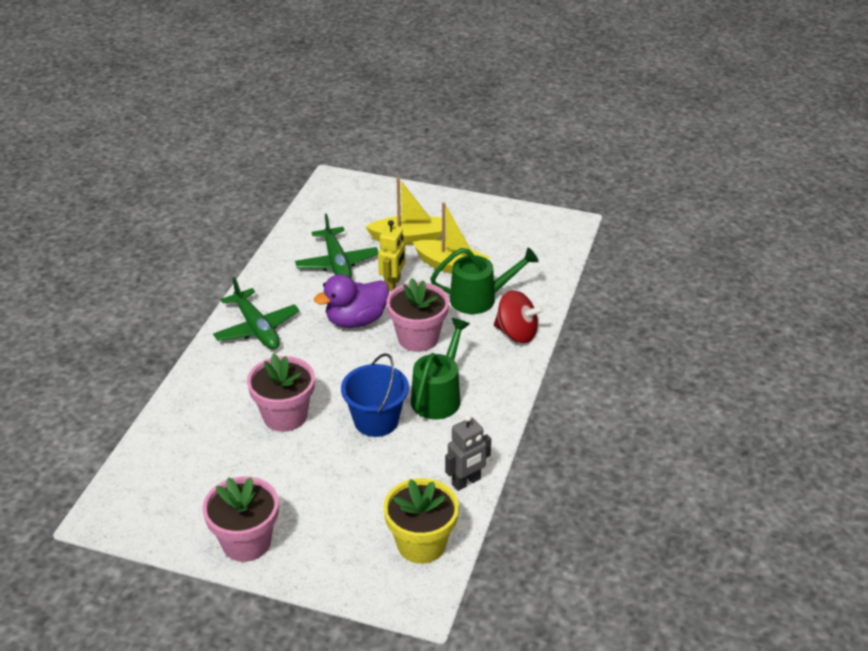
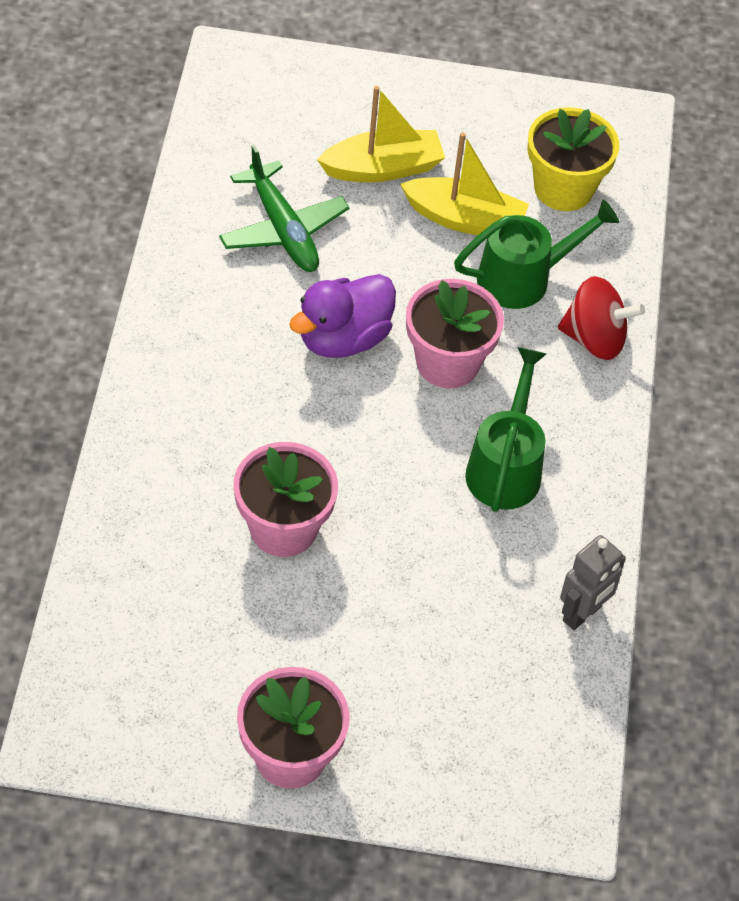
camera: 15 degrees left, 15 degrees up
green plane [213,277,300,349] -> none
blue bucket [341,353,409,437] -> none
yellow robot [378,220,405,291] -> none
yellow flower pot [383,478,459,564] -> yellow flower pot moved to [527,107,619,211]

